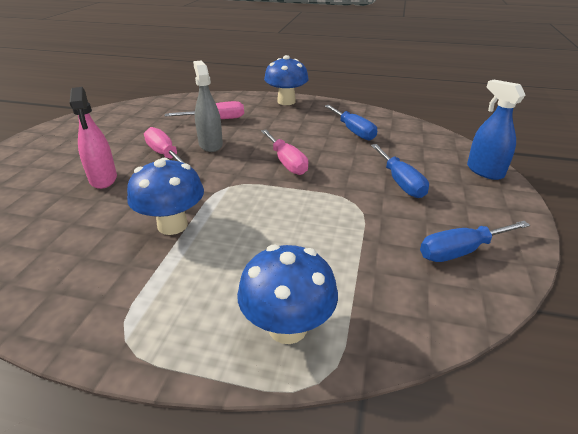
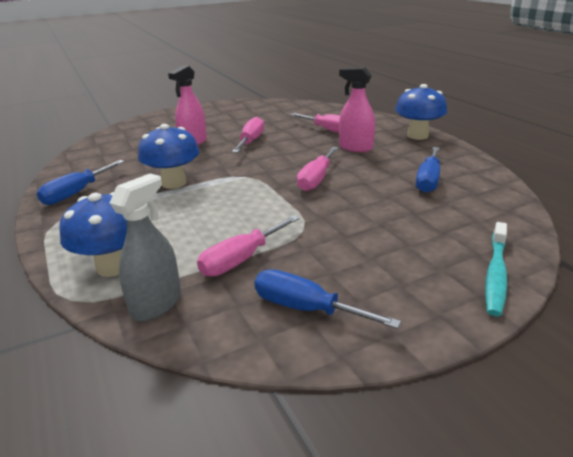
camera: 50 degrees right, 5 degrees down
grey spray bottle [193,61,223,152] -> grey spray bottle moved to [110,173,181,321]
blue screwdriver [371,144,429,198] -> blue screwdriver moved to [36,160,125,205]
blue spray bottle [467,80,525,180] -> turquoise toothbrush [485,222,507,317]
none -> pink screwdriver [197,215,300,277]
none -> pink spray bottle [339,67,375,152]

